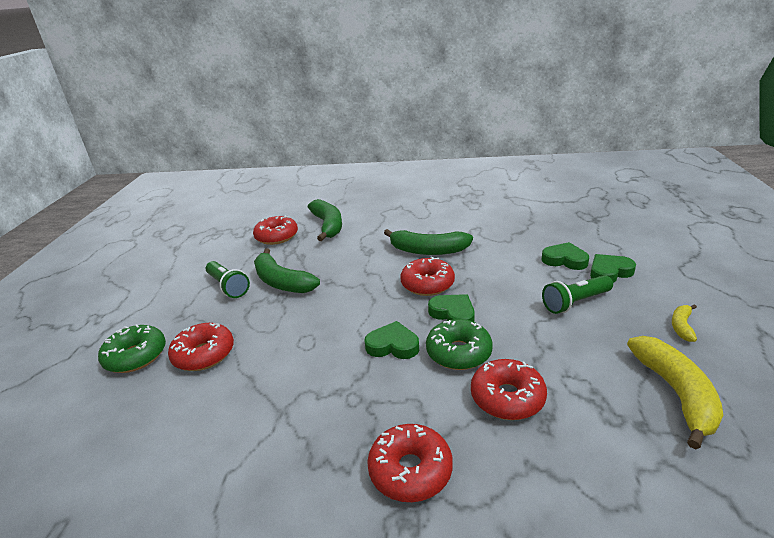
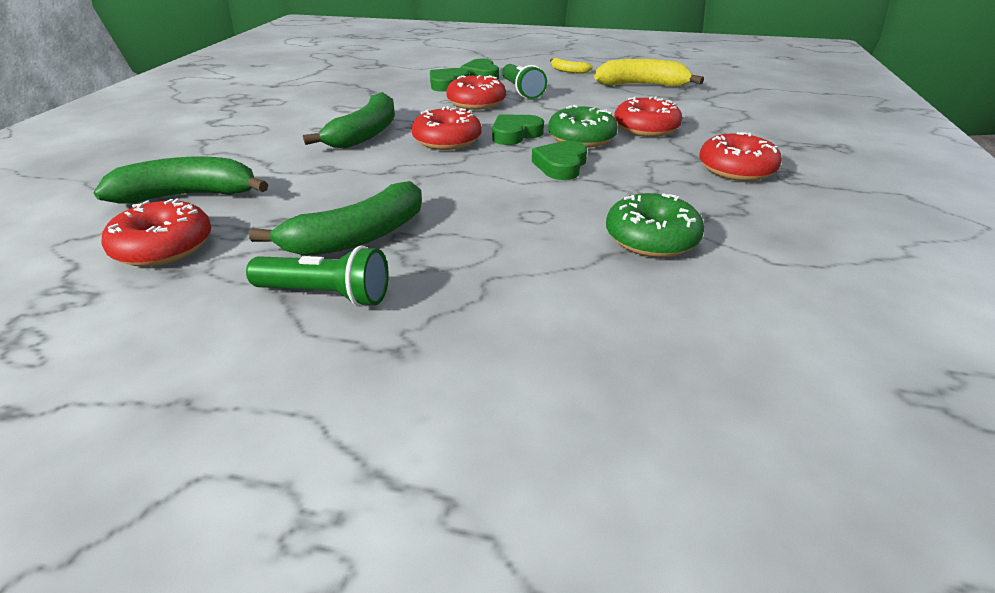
camera: 85 degrees left, 5 degrees up
green donut [98,324,166,373] -> green donut moved to [606,193,704,257]
red donut [168,323,234,371] -> red donut moved to [446,75,506,110]
green flashlight [206,261,250,298] -> green flashlight turned 45 degrees clockwise [246,246,389,307]

